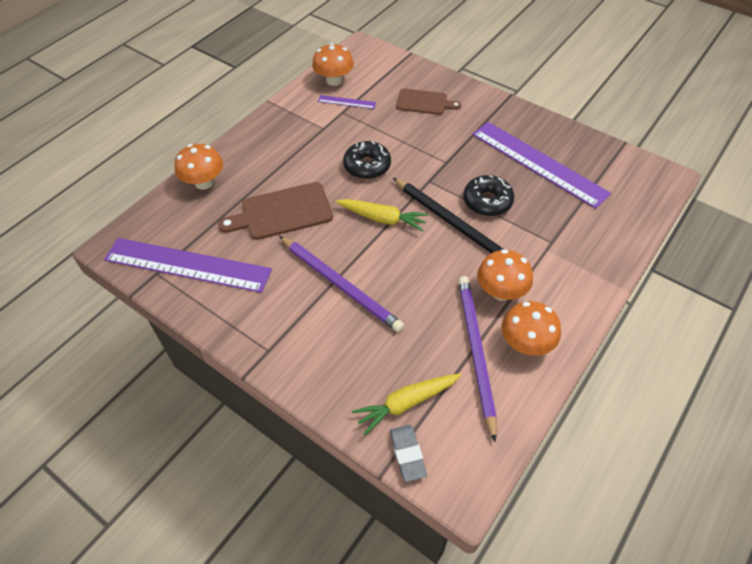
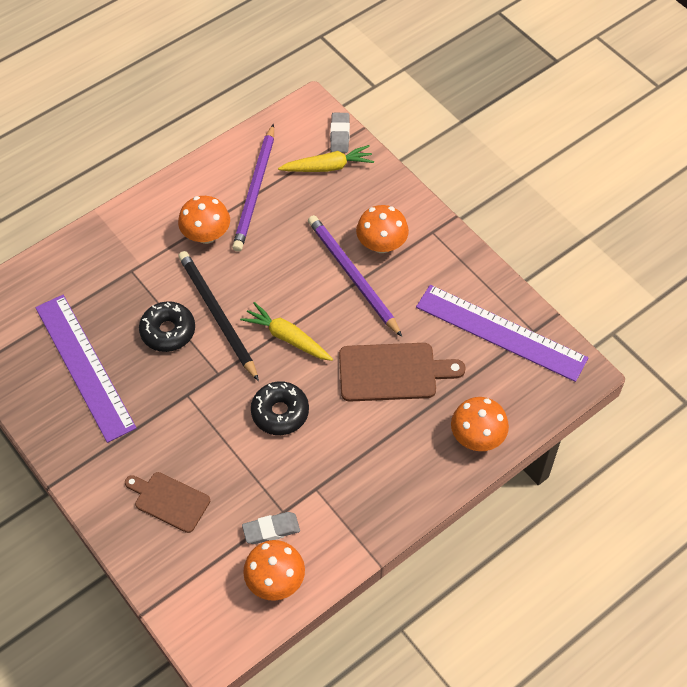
camera: 165 degrees left, 5 degrees up
purple ruler [318,95,376,109] -> grey eraser [242,512,300,544]
orange mushroom [502,301,561,356] -> orange mushroom moved to [356,205,409,253]

